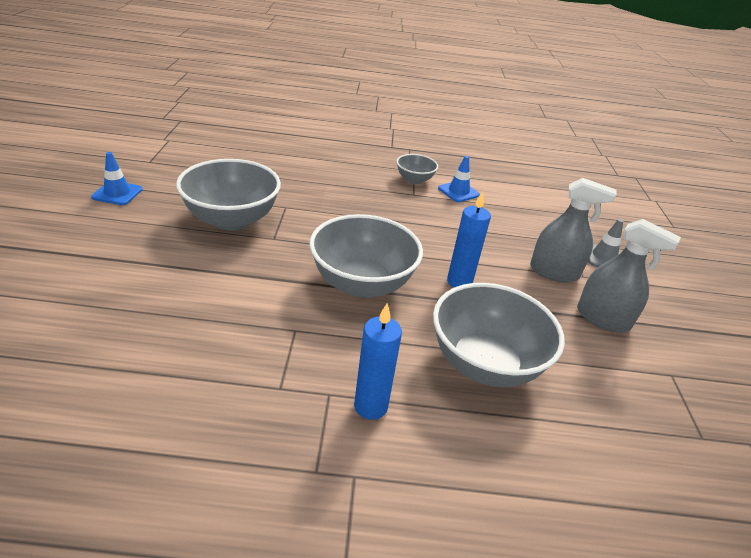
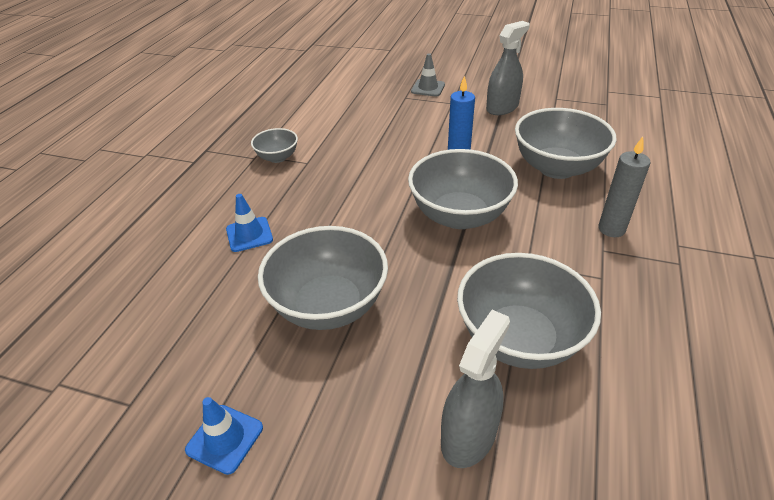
camera: 70 degrees left, 5 degrees up
blue candle [354,304,402,420] -> grey candle [598,137,651,237]
blue traffic cone [438,156,480,202] -> blue traffic cone moved to [226,194,273,252]
grey spray bottle [530,178,617,283] -> grey spray bottle moved to [441,310,510,468]
none -> grey bowl [457,253,601,369]

